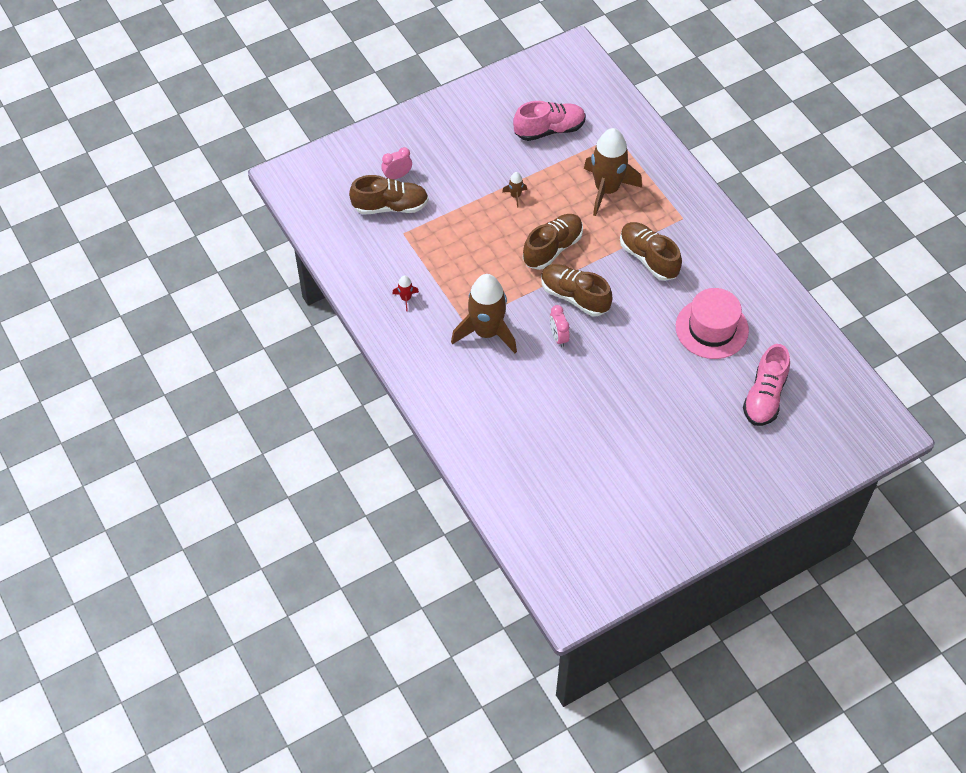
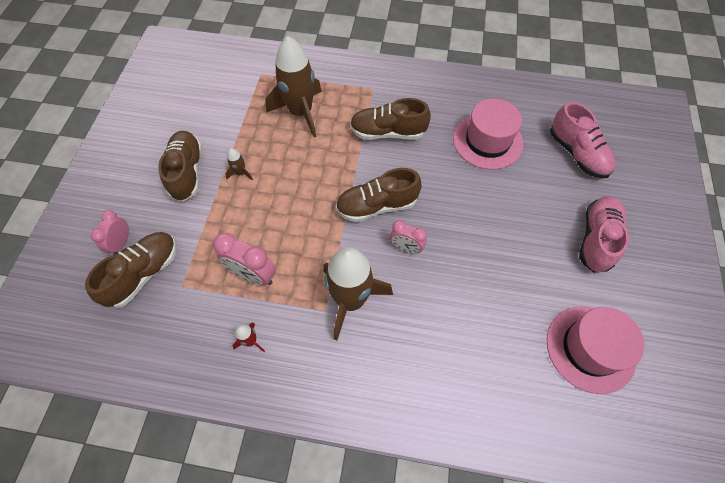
camera: 50 degrees left, 5 degrees up
pink shoe [513,101,586,141] -> pink shoe moved to [579,196,629,273]
brown shoe [523,214,583,270] -> brown shoe moved to [158,131,202,202]
none -> pink clock [213,233,276,286]
none -> pink hat [547,306,645,394]

